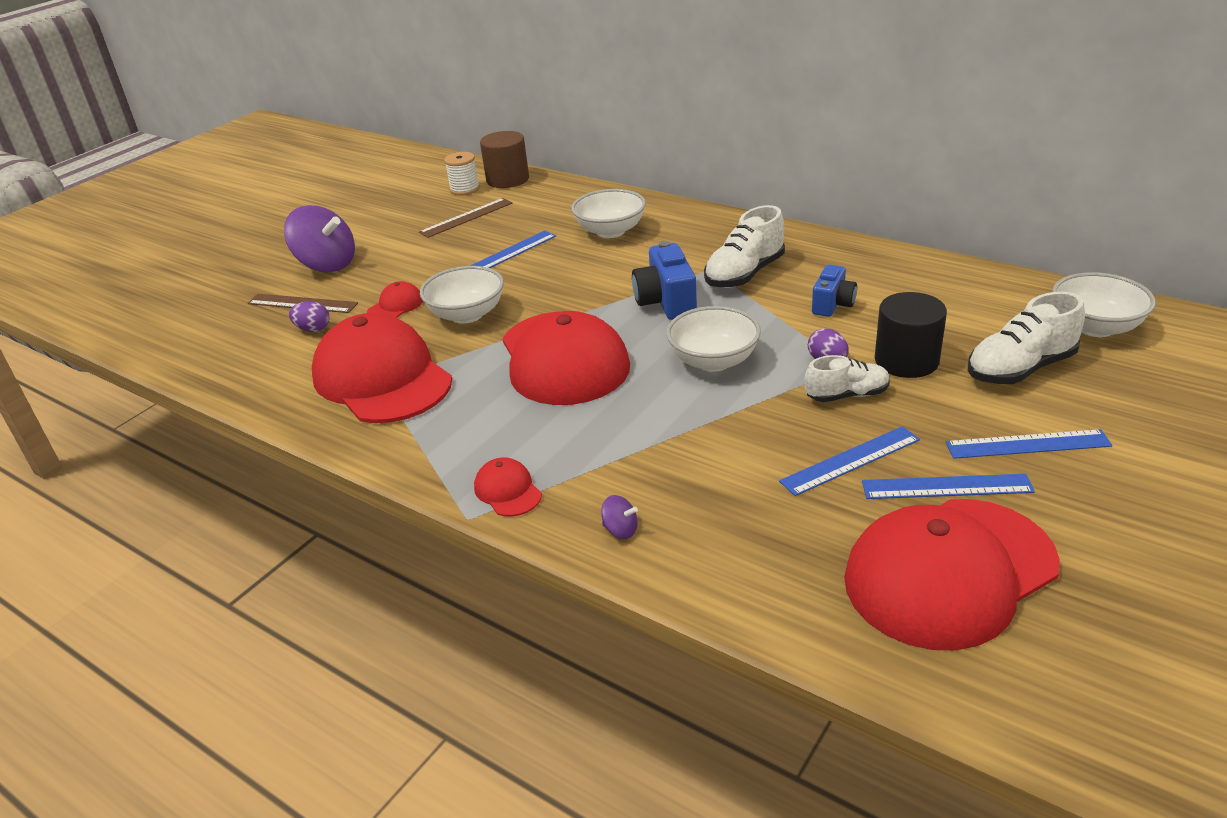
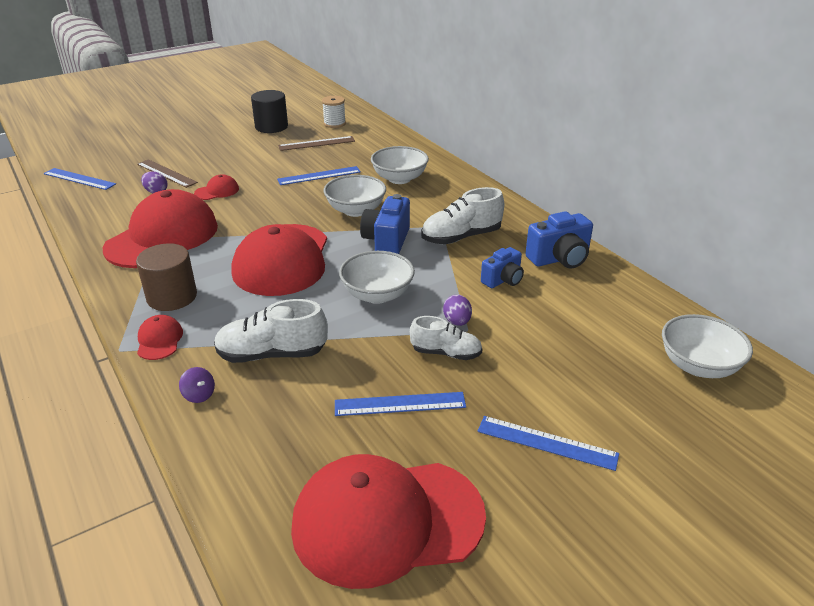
camera: 20 degrees right, 0 degrees up
purple spinning top [284,205,355,272] -> none
red cap [312,313,452,423] -> red cap turned 45 degrees clockwise [102,189,218,268]
white bowl [420,266,504,323] -> white bowl moved to [324,175,386,217]
brown cylinder [480,131,529,188] -> brown cylinder moved to [136,243,197,311]
blue ruler [862,474,1035,499] -> blue ruler moved to [44,168,116,190]
black cylinder [875,292,947,378] -> black cylinder moved to [251,90,288,133]
white shoe [968,292,1085,384] -> white shoe moved to [214,299,328,363]
none -> blue camera [525,211,593,269]

